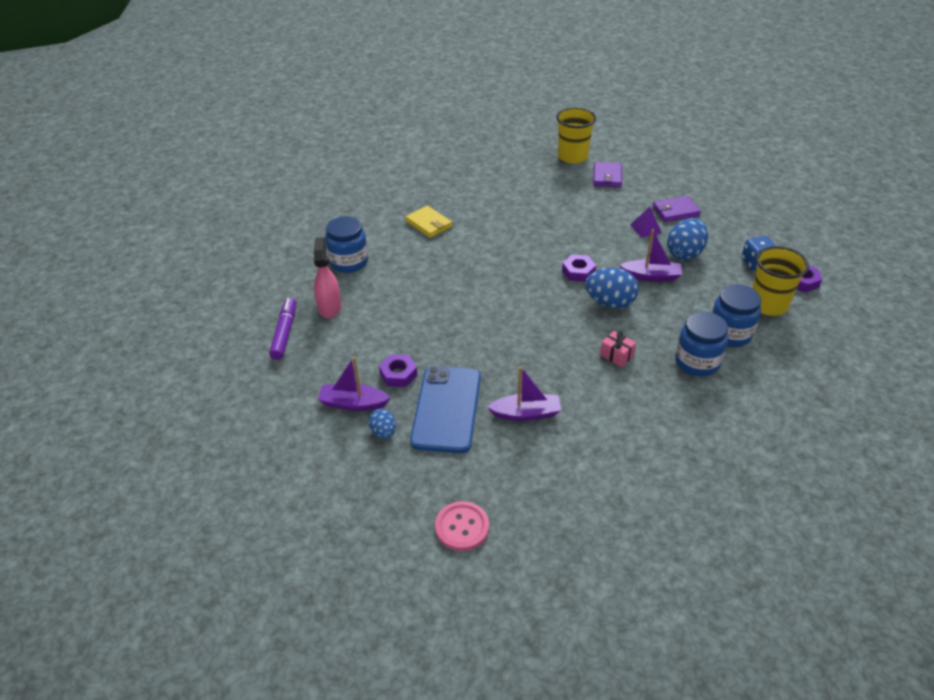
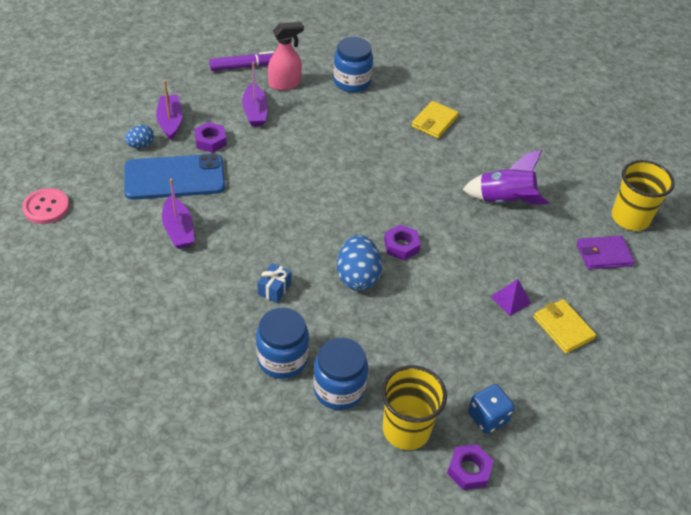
camera: 70 degrees right, 5 degrees up
pink gift [600,331,636,367] -> blue gift [257,263,291,303]
purple boat [619,229,682,282] -> purple boat moved to [242,62,268,126]
purple wallet [653,196,701,222] -> yellow wallet [533,299,596,354]
blue egg [667,218,708,260] -> none
none -> purple rocket [462,150,549,204]

